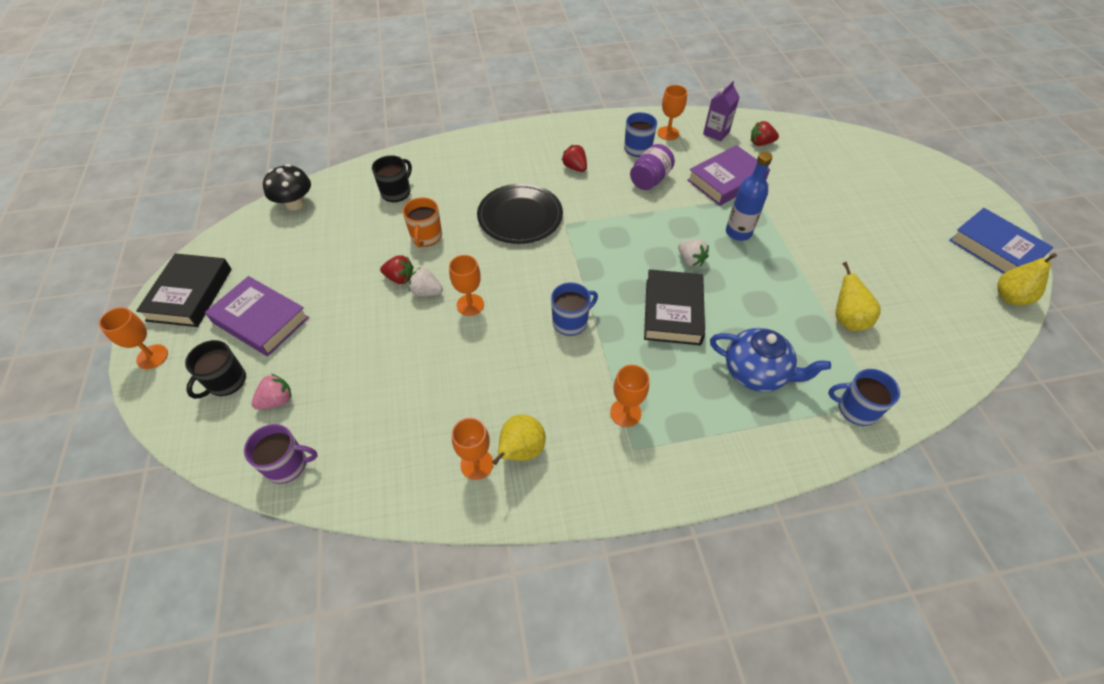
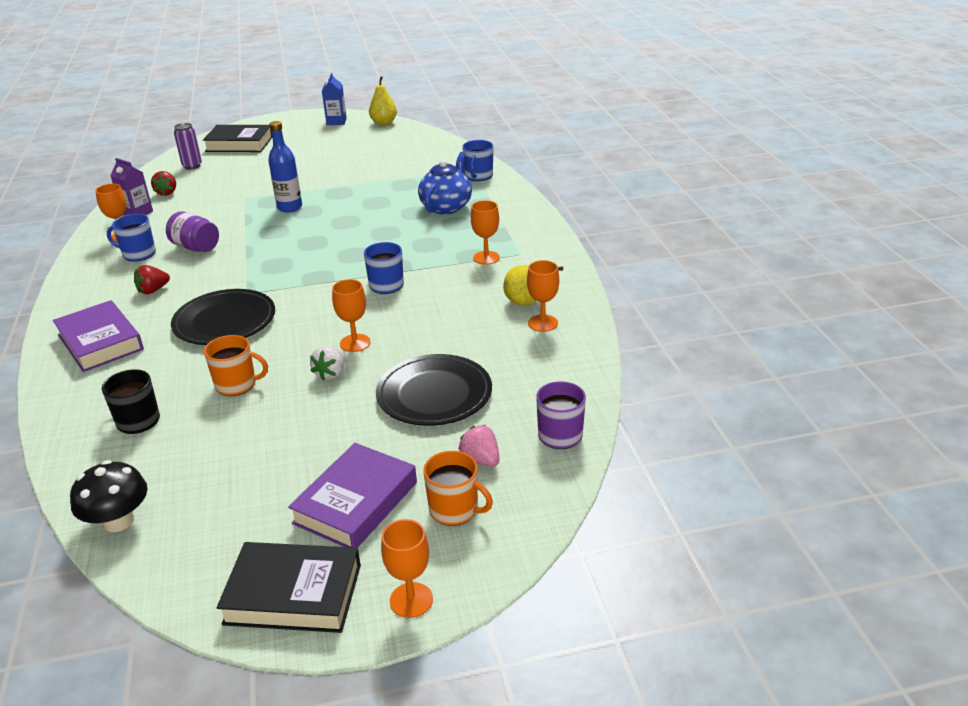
camera: 90 degrees left, 20 degrees down
black mug [185,340,246,399] -> orange mug [423,451,493,526]
red strawberry [380,255,414,284] -> none
black book [644,269,705,345] -> black book moved to [203,125,272,152]
white strawberry [678,239,709,267] -> none
purple book [687,145,770,206] -> purple book moved to [53,300,144,372]
yellow pear [836,262,881,331] -> none
blue book [949,208,1053,274] -> blue carton [322,73,347,125]
none -> purple can [174,123,202,170]
none -> black plate [376,354,492,426]

